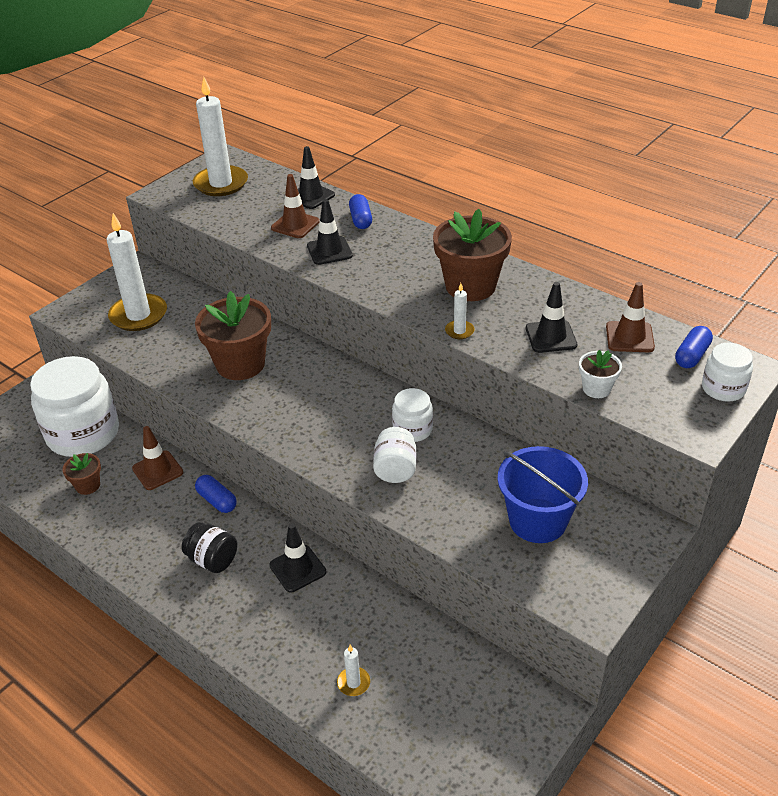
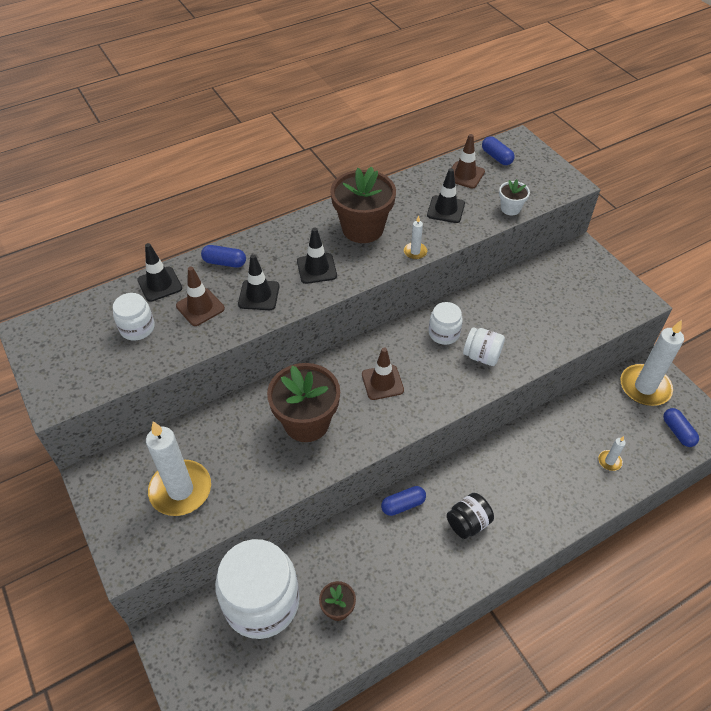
camera: 70 degrees left, 10 degrees up
brown traffic cone [132,426,183,490] -> brown traffic cone moved to [362,348,404,400]
white candle [193,77,248,196] -> white candle moved to [620,320,684,406]
black traffic cone [269,523,326,593] -> black traffic cone moved to [297,227,337,284]
blue bucket [498,446,588,543] -> none
white jar [702,343,753,402] -> white jar moved to [113,293,155,341]
none -> blue capsule [663,408,699,447]

